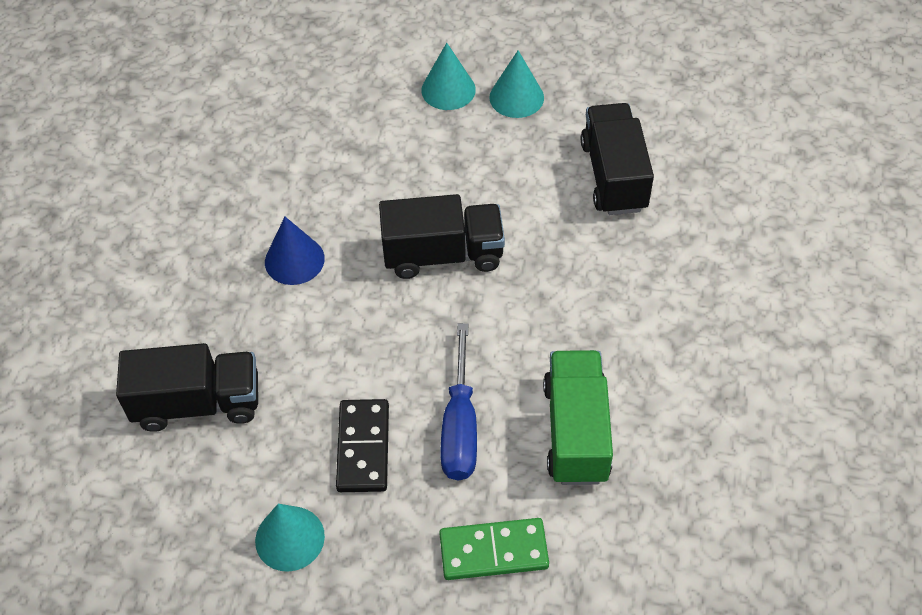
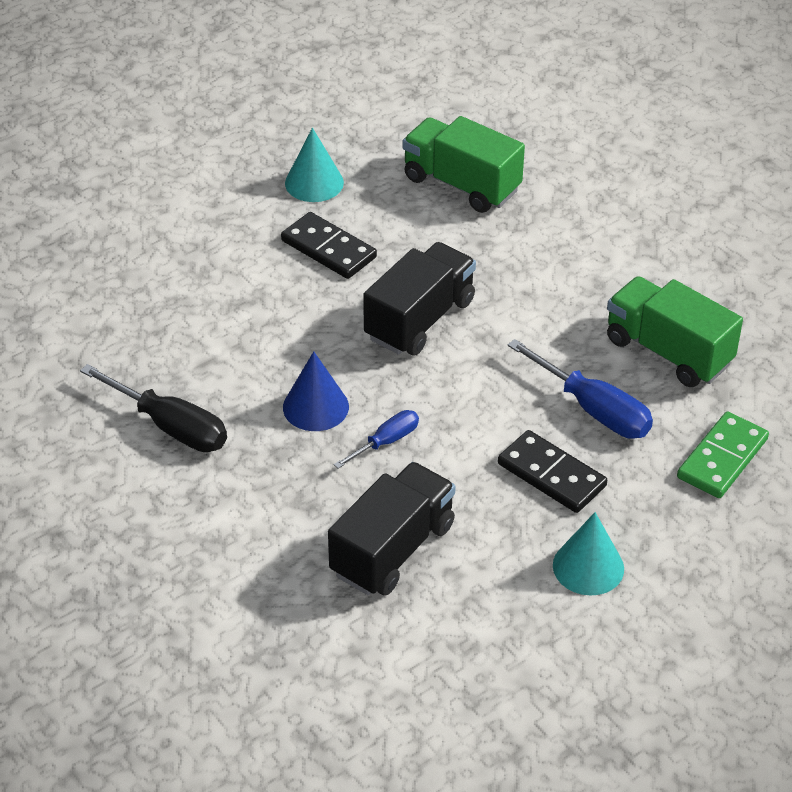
camera: 50 degrees left, 10 degrees down
turquoise cone [421,43,476,110] -> none
black truck [581,103,654,215] -> green truck [403,116,525,213]
none -> black screwdriver [80,364,227,452]
none -> black domino [281,212,377,279]
none -> blue screwdriver [334,410,419,469]

